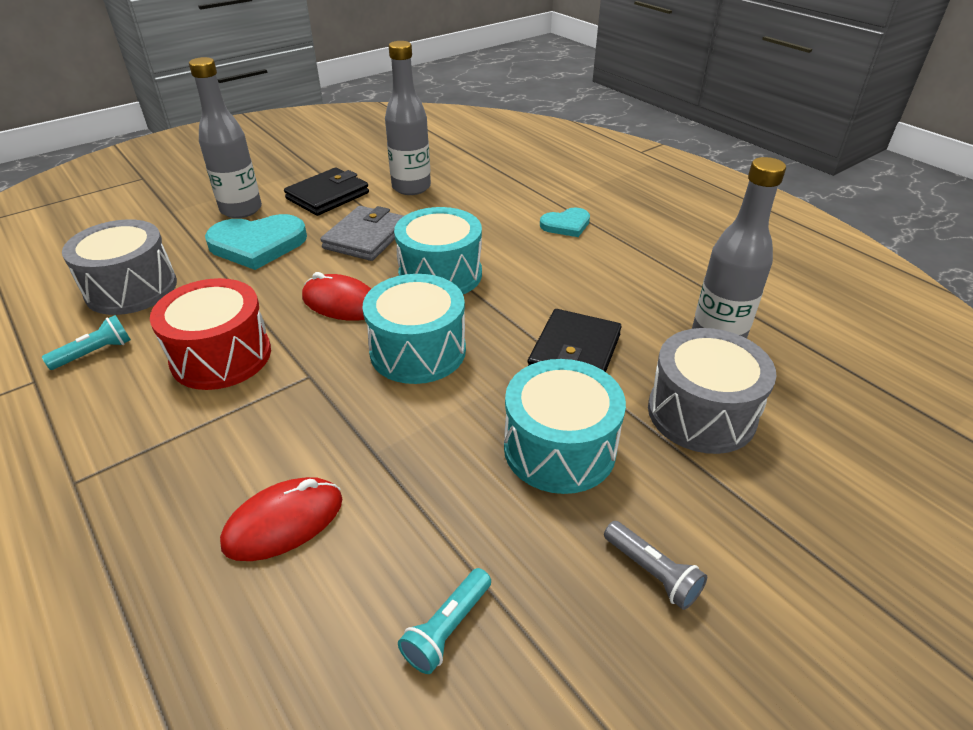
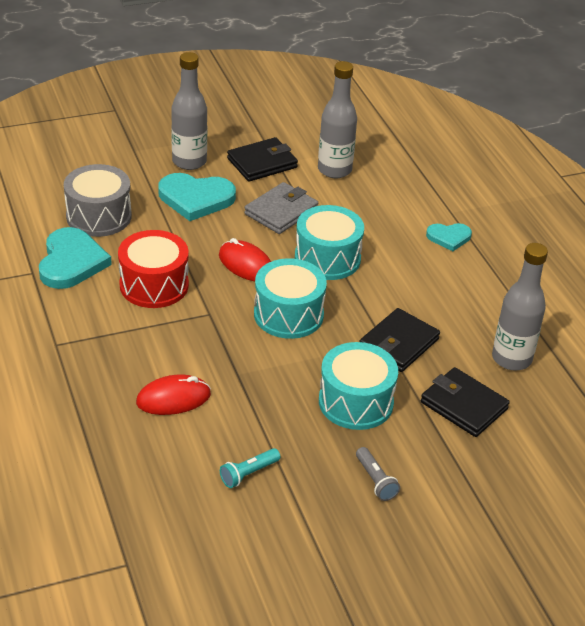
camera: 15 degrees right, 0 degrees up
turquoise flashlight [42,315,131,370] -> turquoise heart [39,227,112,289]
grey drum [648,328,777,454] -> black wallet [421,367,510,437]

